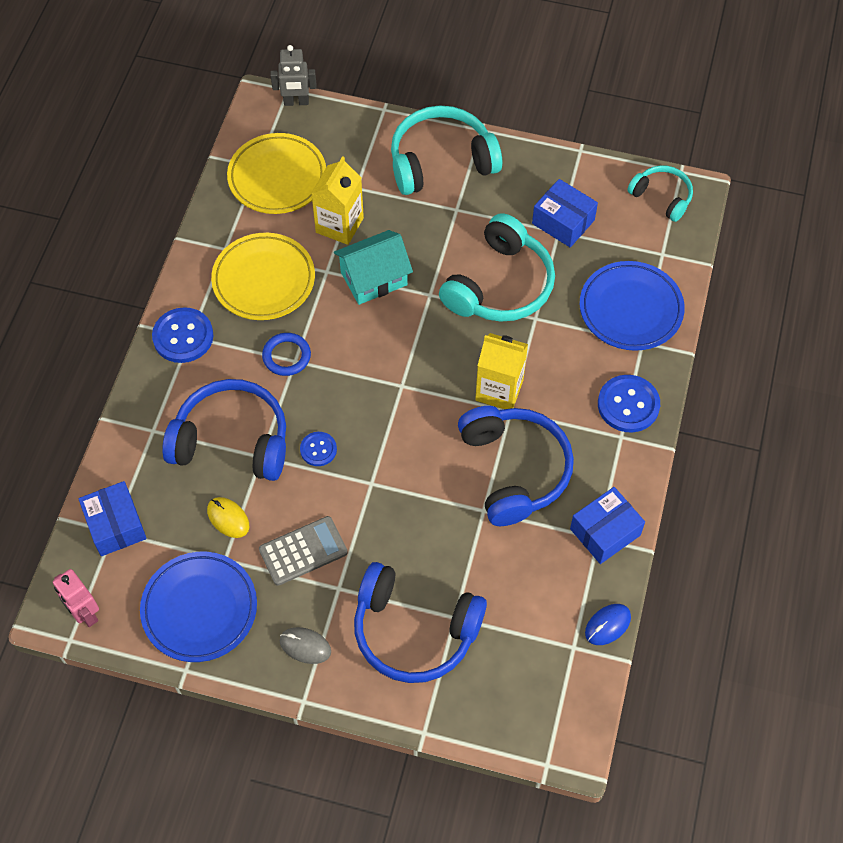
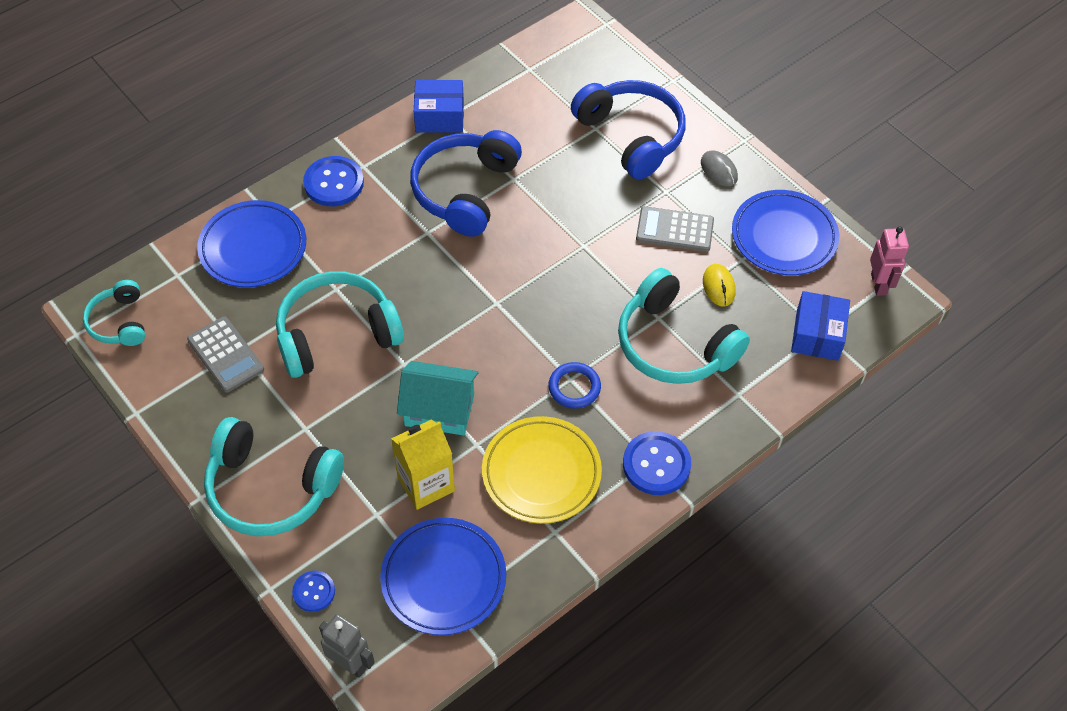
camera: 145 degrees left, 5 degrees down
blue headphones [162,379,286,481] -> turquoise headphones [618,268,750,384]
yellow plate [227,133,326,214] -> blue plate [380,518,506,635]
blue button [300,432,337,466] -> blue button moved to [292,571,335,612]
yellow carton [475,333,528,409] -> none
blue box [532,179,598,247] -> grey calculator [187,316,264,392]
blue mouse [585,604,631,645] -> none

